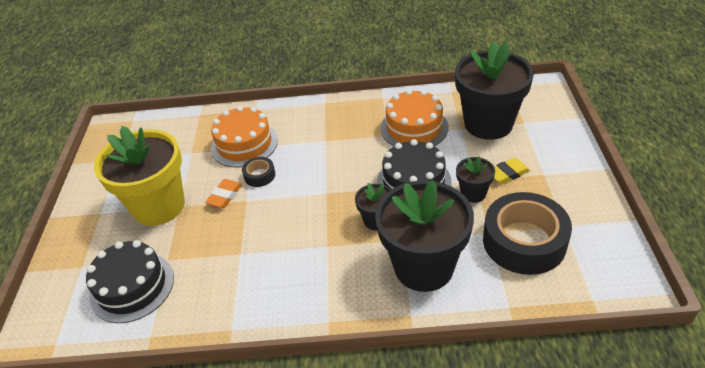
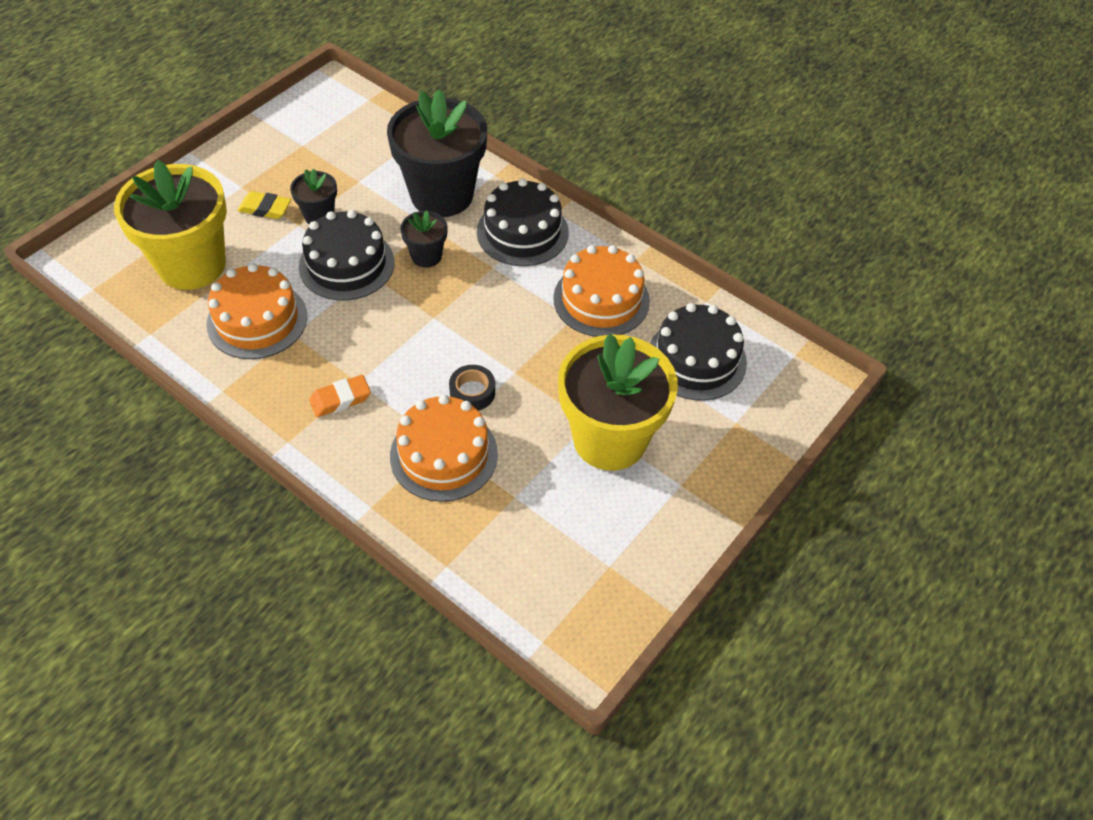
camera: 145 degrees left, 10 degrees up
orange eraser [205,179,243,208] -> orange eraser moved to [309,375,371,417]
black flower pot [455,41,534,140] -> yellow flower pot [114,160,227,290]
black tape [483,192,572,275] -> none
none -> black cake [477,178,569,266]
none -> orange cake [553,245,650,337]

